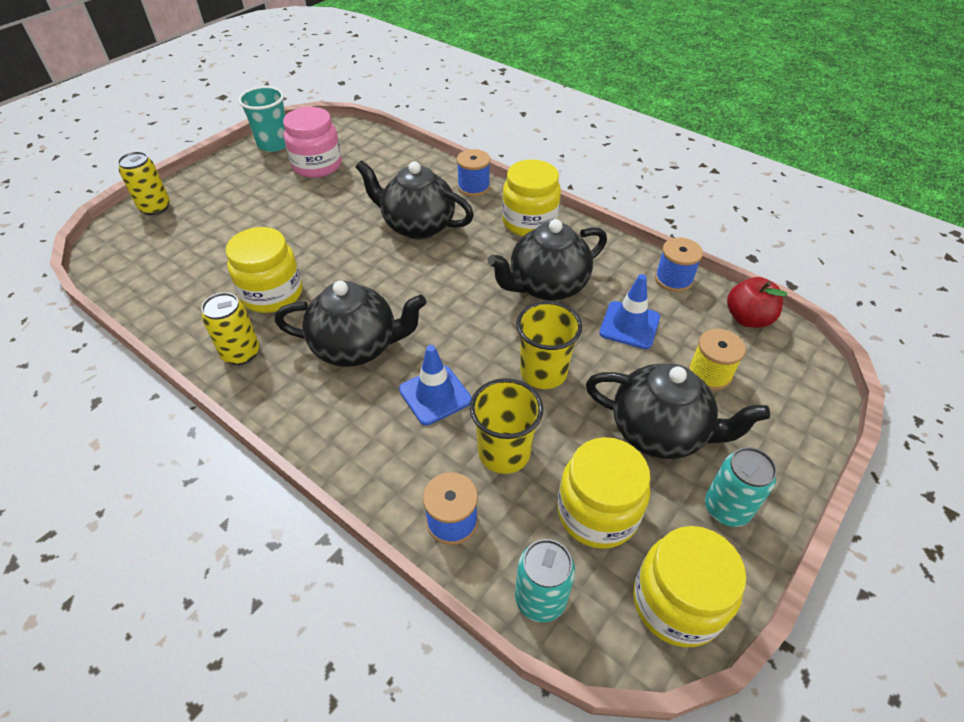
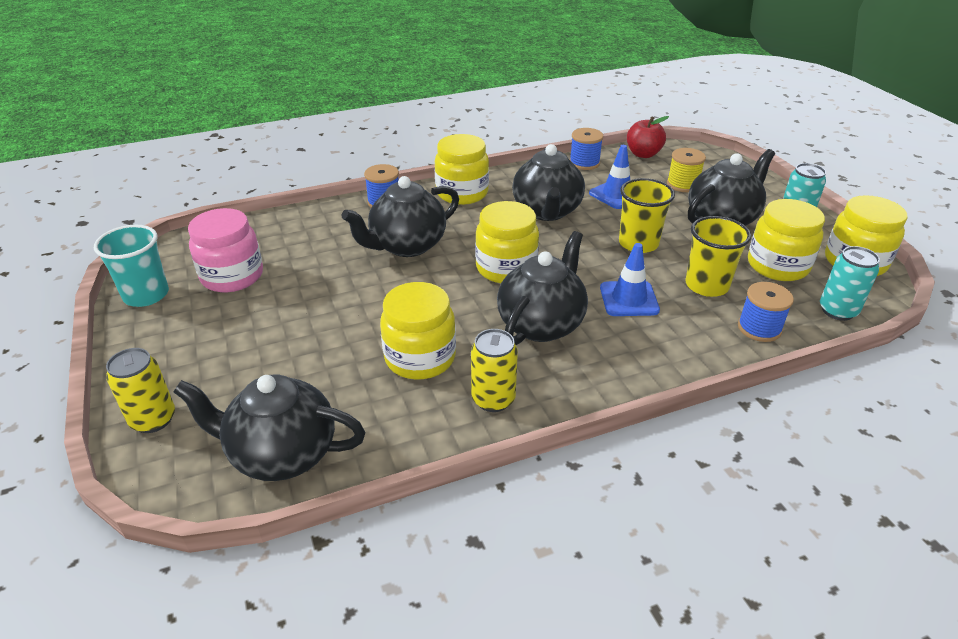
camera: 60 degrees left, 10 degrees down
none -> black teapot [173,375,365,481]
none -> yellow jar [475,201,539,283]

